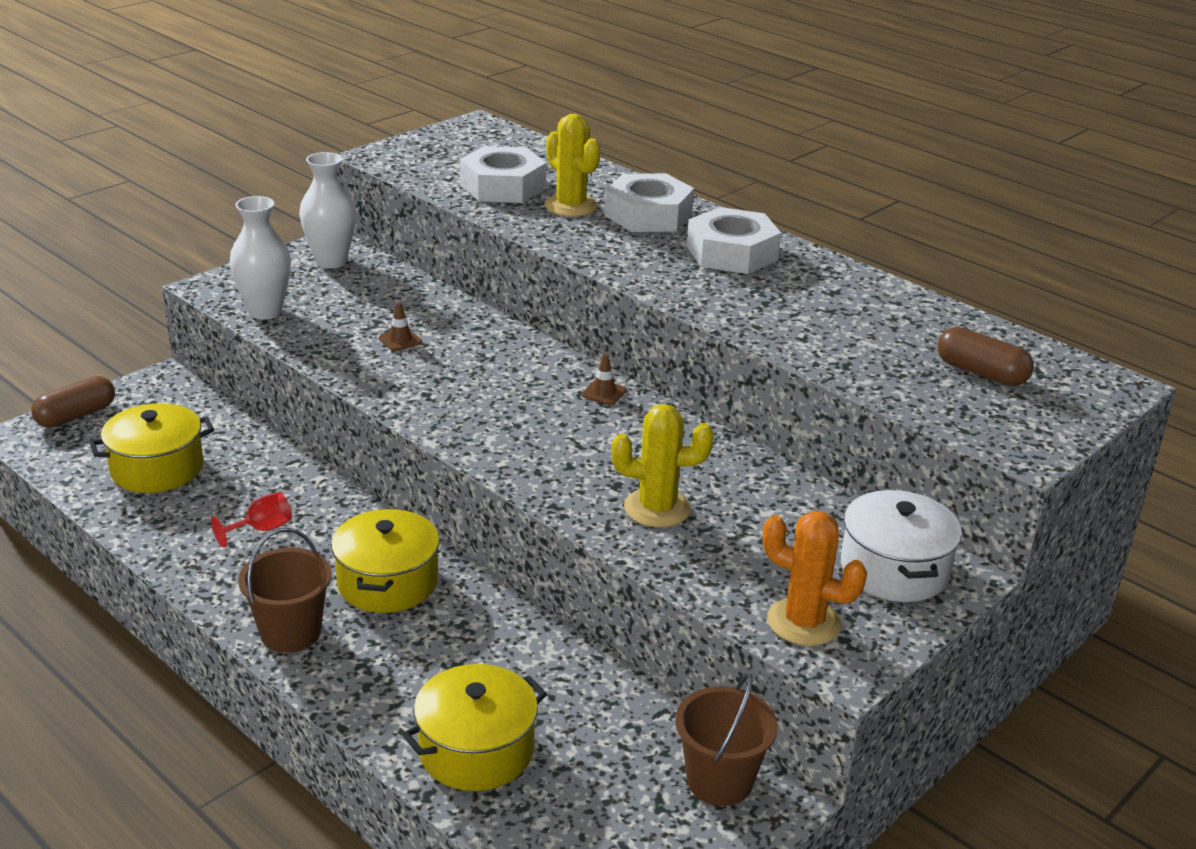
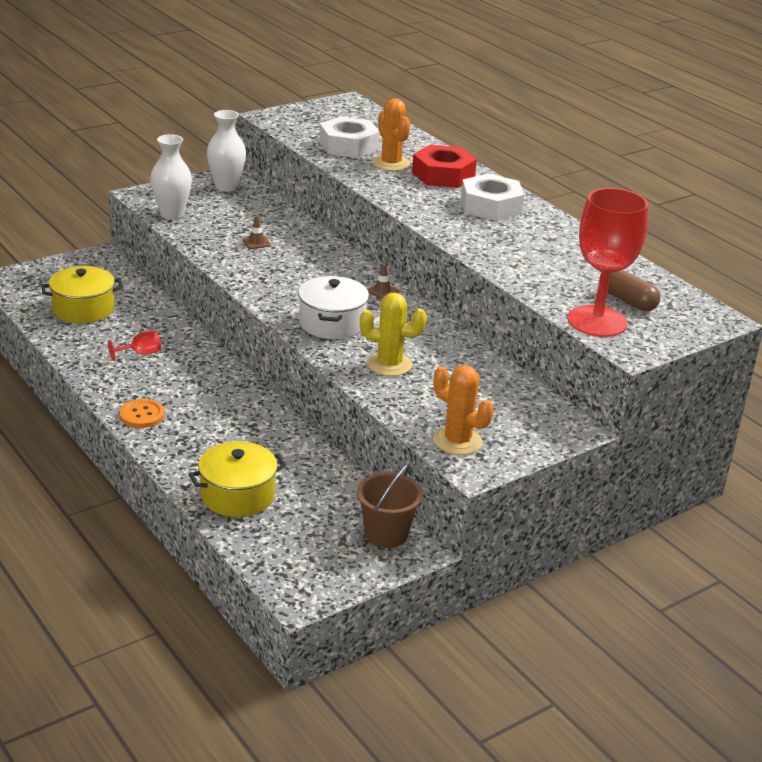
camera: 10 degrees right, 0 degrees up
brown capsule [31,376,115,428] -> none
brown bucket [238,528,332,653] -> orange button [119,399,165,428]
yellow pot [331,508,440,613] -> none
yellow cactus [544,114,600,217] -> orange cactus [372,98,411,171]
white nut [604,173,694,232] -> red nut [412,145,477,188]
white pot [841,490,962,602] -> white pot moved to [298,276,369,339]
none -> red goblet [567,188,648,337]

